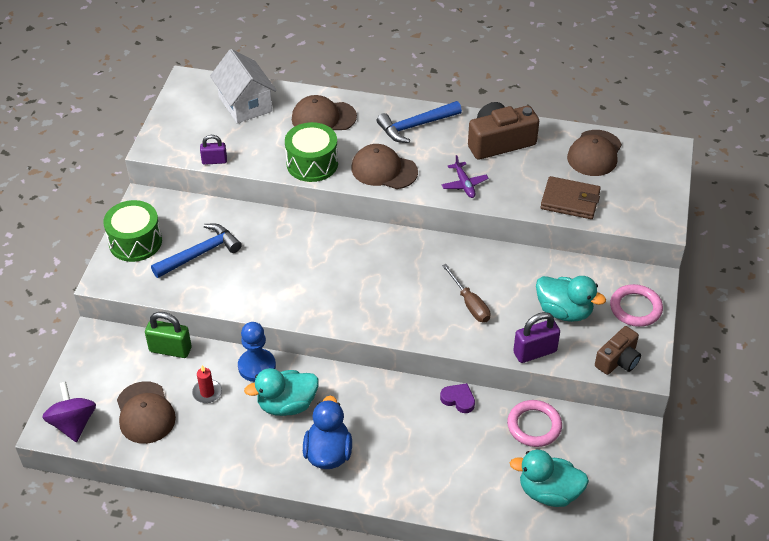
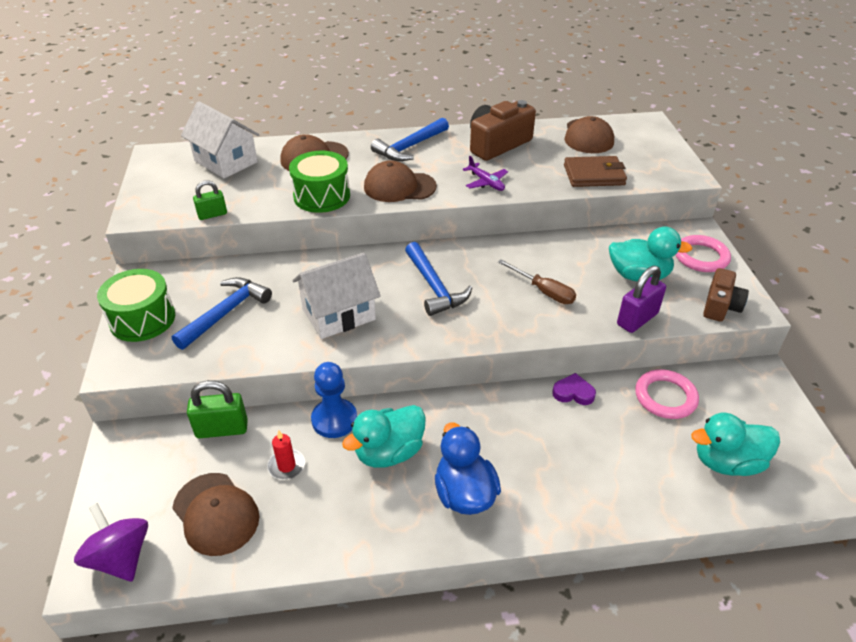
camera: 20 degrees left, 5 degrees down
purple padlock [200,135,227,165] -> green padlock [193,180,227,220]
none -> white house [292,252,381,339]
none -> blue hammer [405,242,472,316]

